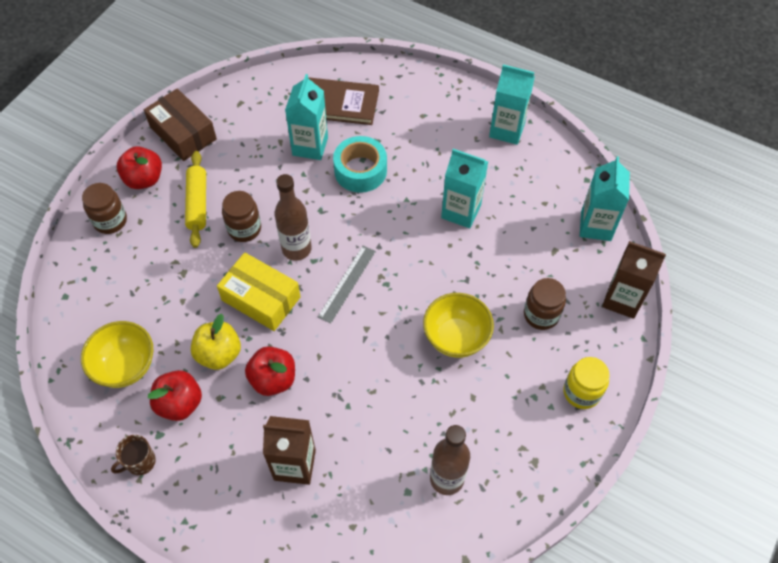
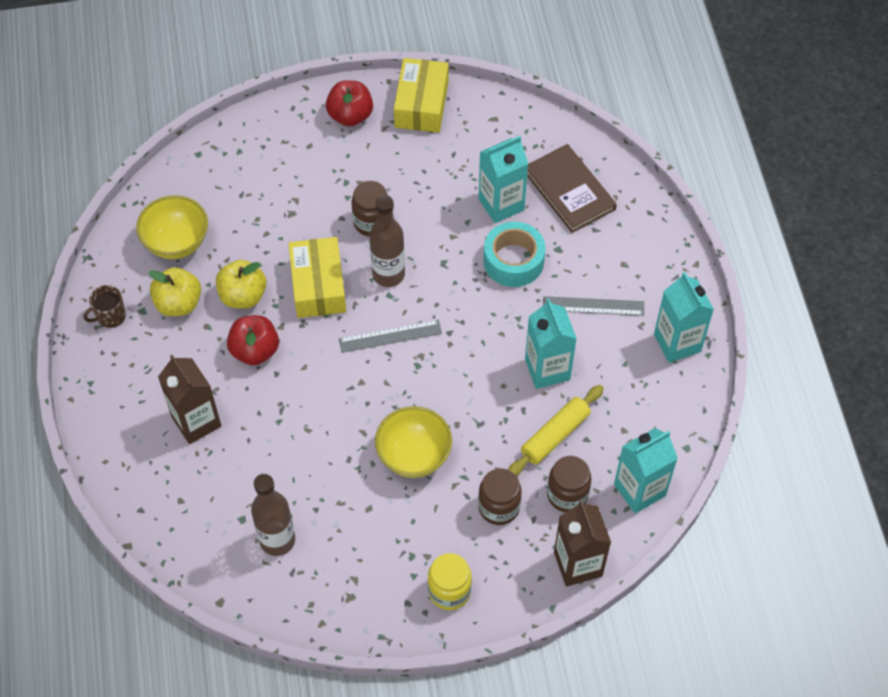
camera: 50 degrees right, 0 degrees up
brown jar [82,183,127,234] -> brown jar moved to [547,456,591,512]
brown mug [111,435,156,475] -> brown mug turned 45 degrees counterclockwise [83,285,126,328]
brown box [144,89,217,161] -> yellow box [394,58,448,133]
red apple [148,370,202,421] -> yellow apple [149,267,201,316]
yellow rolling pin [185,151,206,248] -> yellow rolling pin moved to [508,385,604,476]
none -> grey ruler [543,296,644,316]

